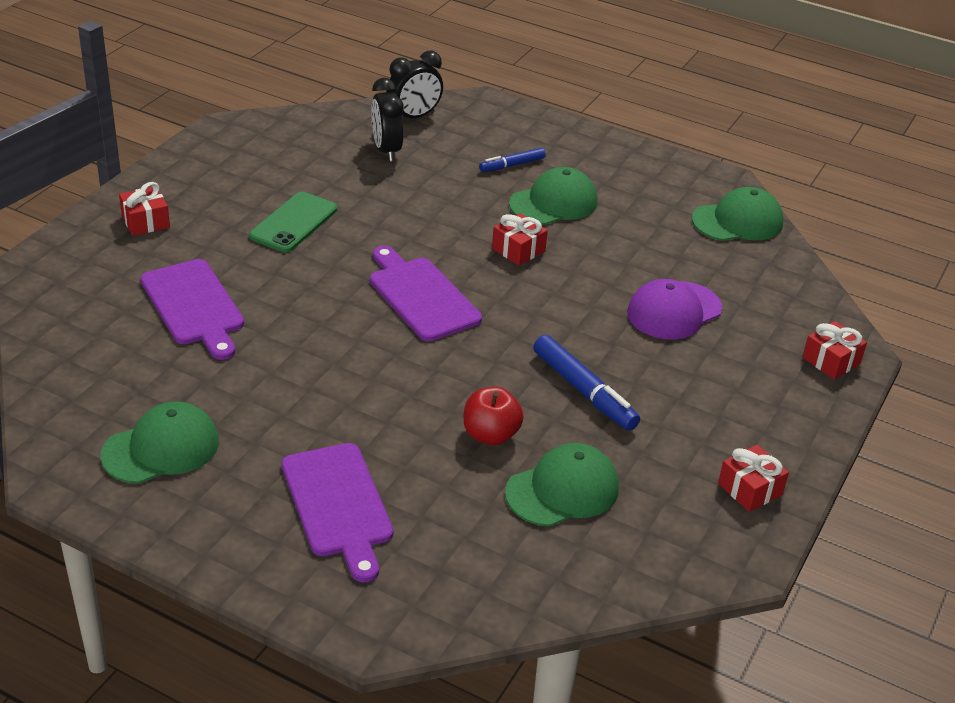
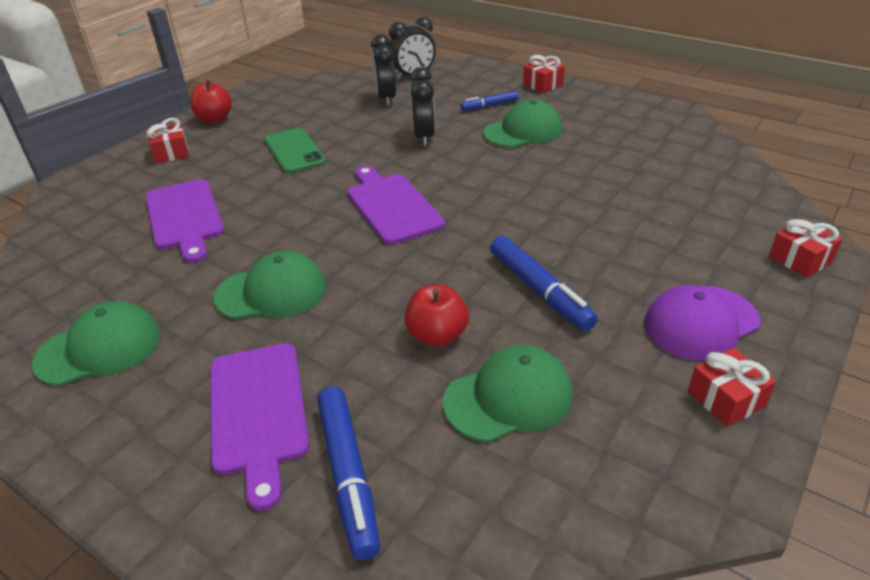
camera: 10 degrees right, 0 degrees up
green phone [249,192,337,252] -> green phone turned 60 degrees counterclockwise [264,128,326,174]
red gift [492,213,548,266] -> red gift moved to [523,55,565,93]
purple cap [627,279,722,340] -> purple cap moved to [644,285,761,361]
green cap [692,187,783,241] -> green cap moved to [213,251,326,319]
none -> red apple [190,80,232,123]
none -> blue marker [317,387,380,560]
none -> black clock [410,67,435,146]

